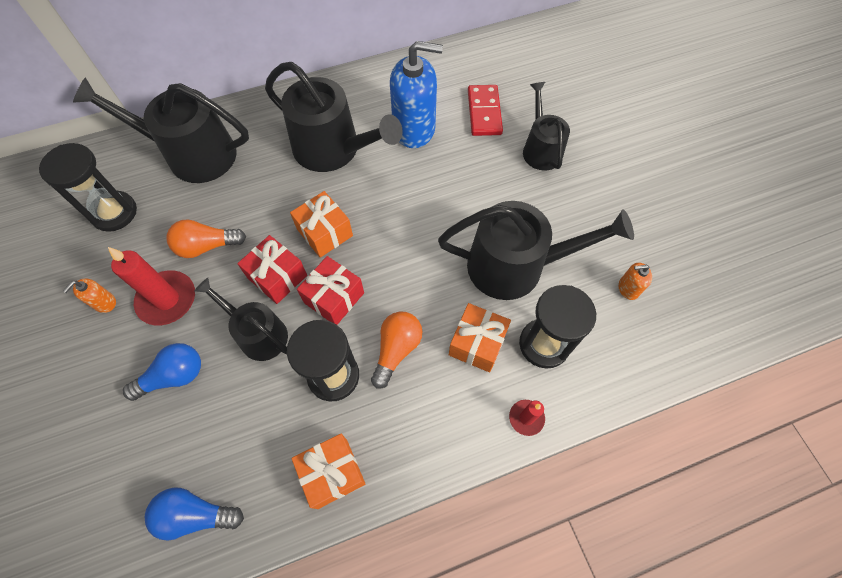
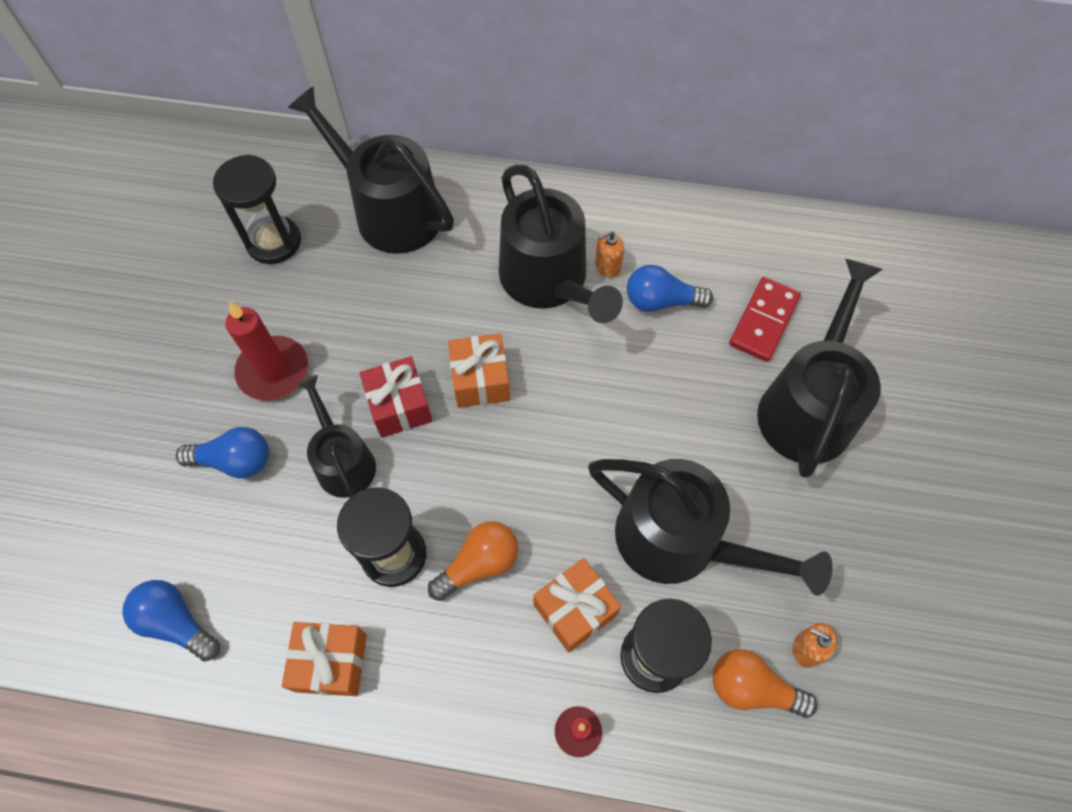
camera: 30 degrees right, 0 degrees up
orange soap dispenser [63,279,116,313] -> orange soap dispenser moved to [595,231,624,278]
orange light bulb [166,219,246,258] -> orange light bulb moved to [712,649,817,718]
red gift [297,256,364,325] -> none
blue soap dispenser [390,41,443,148] -> blue light bulb [627,265,713,312]
black watering can [523,82,570,171] -> black watering can [757,259,883,478], size x1.66

